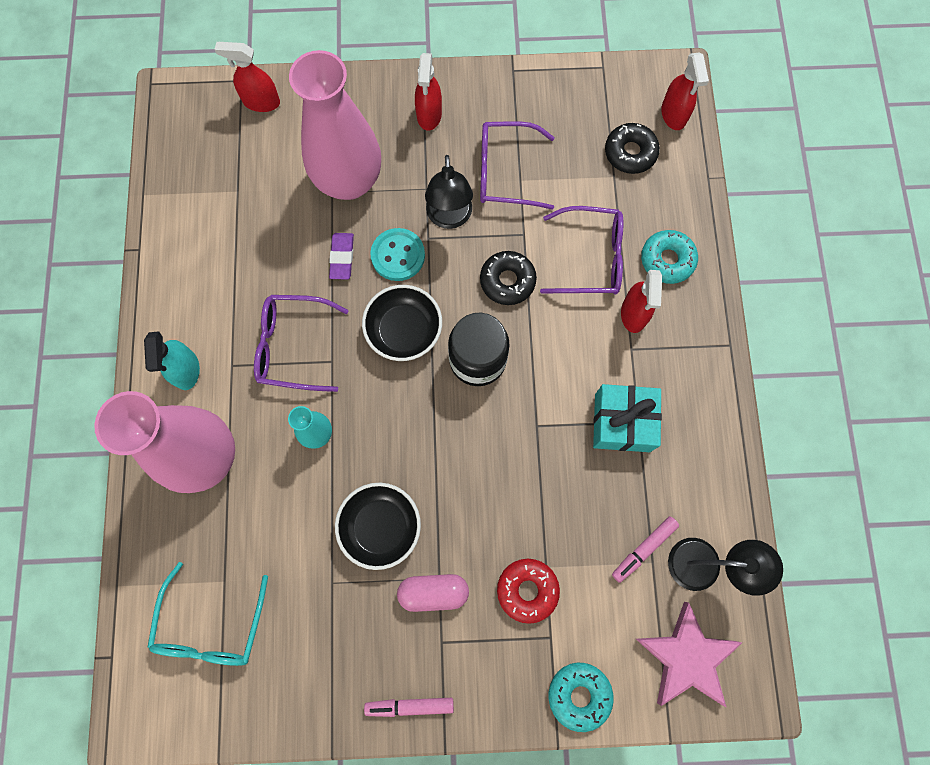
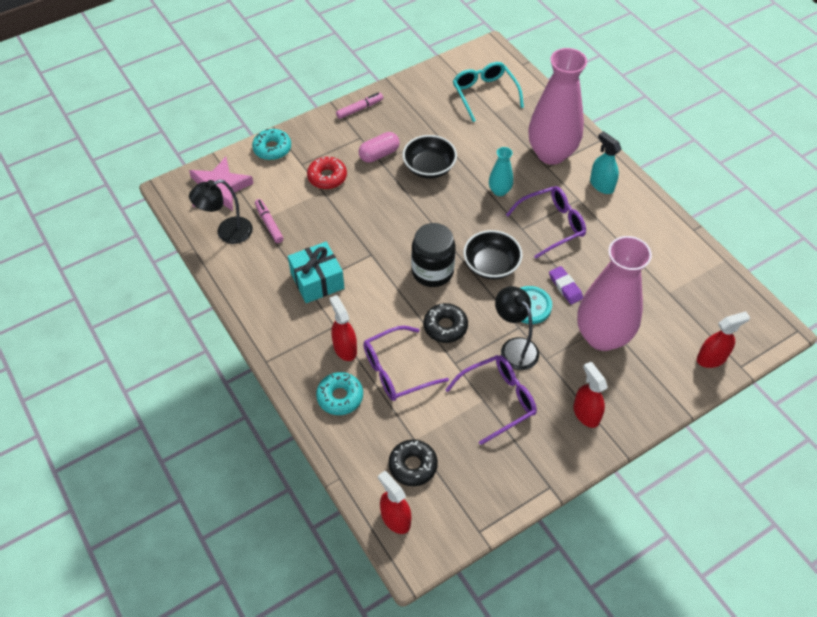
camera: 150 degrees right, 20 degrees down
pink marker [612,516,679,583] -> pink marker turned 45 degrees counterclockwise [255,199,284,243]

